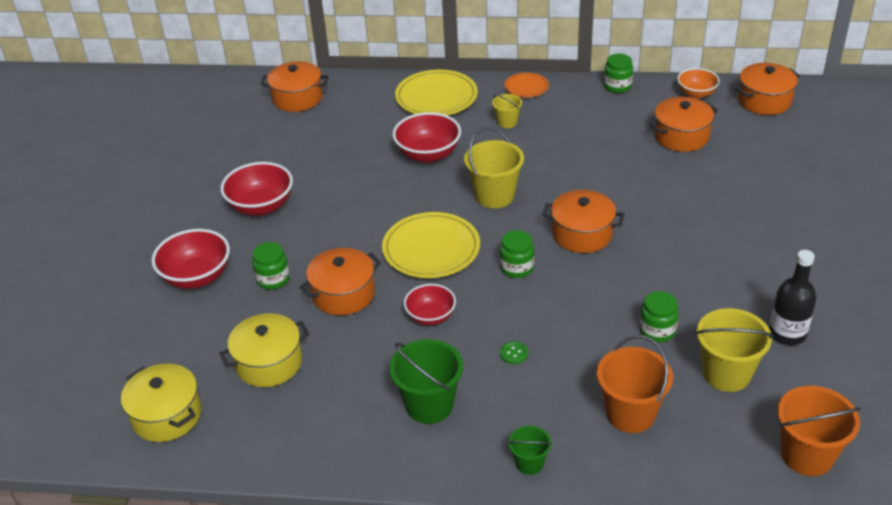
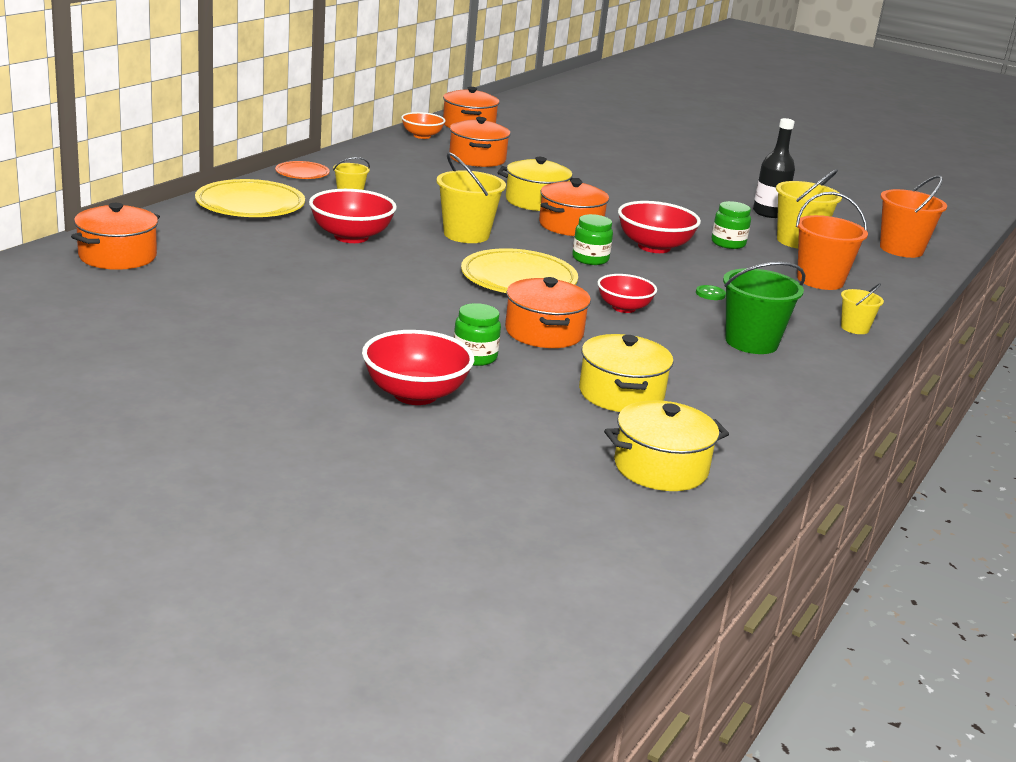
camera: 70 degrees left, 15 degrees down
red bowl [220,162,293,216] -> red bowl moved to [618,201,701,253]
green bucket [508,426,552,475] -> yellow bucket [841,283,884,334]
green jar [604,54,633,93] -> none
none -> yellow pot [497,157,580,211]

